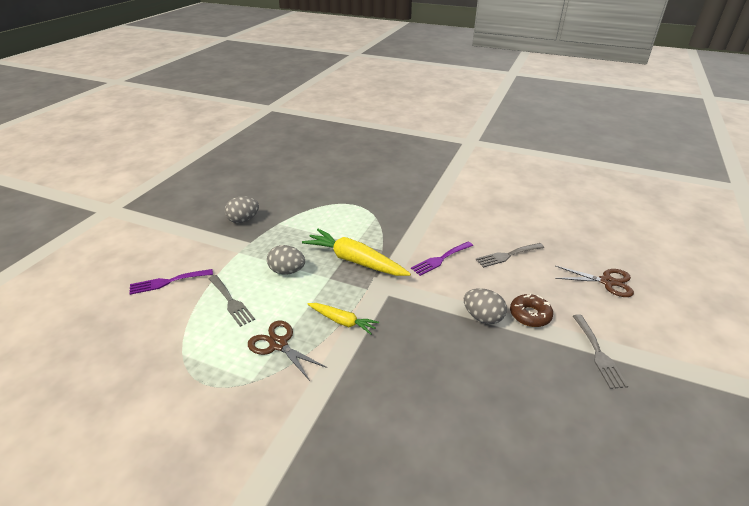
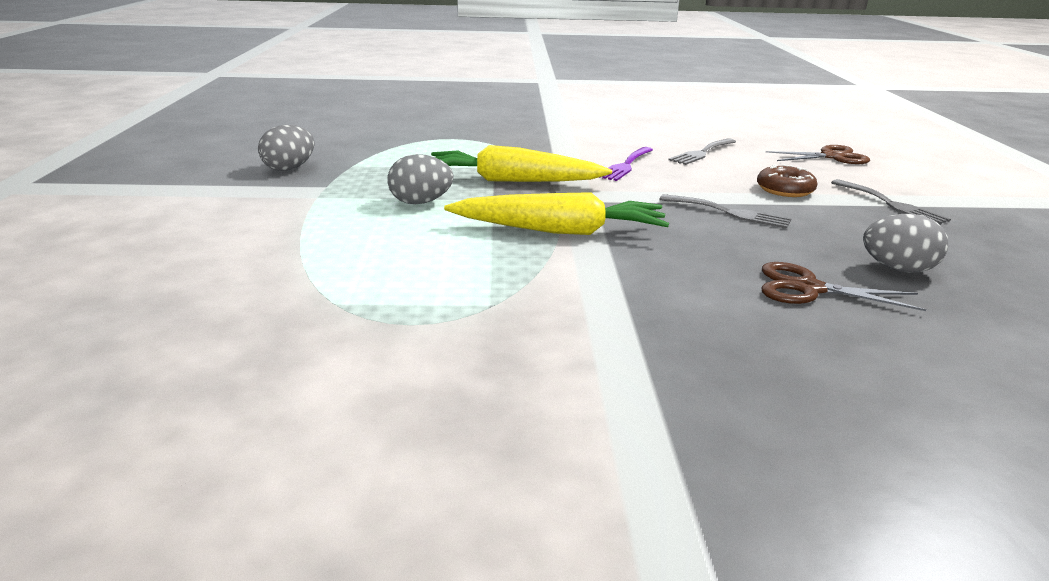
camera: 25 degrees left, 10 degrees down
purple fork [129,269,213,295] -> none
grey fork [209,275,255,327] -> grey fork moved to [659,194,792,229]
brown scissors [248,320,327,381] -> brown scissors moved to [761,262,926,311]
yellow carrot [308,303,379,335] -> yellow carrot [444,192,669,235], size x1.77
grey egg [464,288,507,324] -> grey egg moved to [863,214,948,273]

